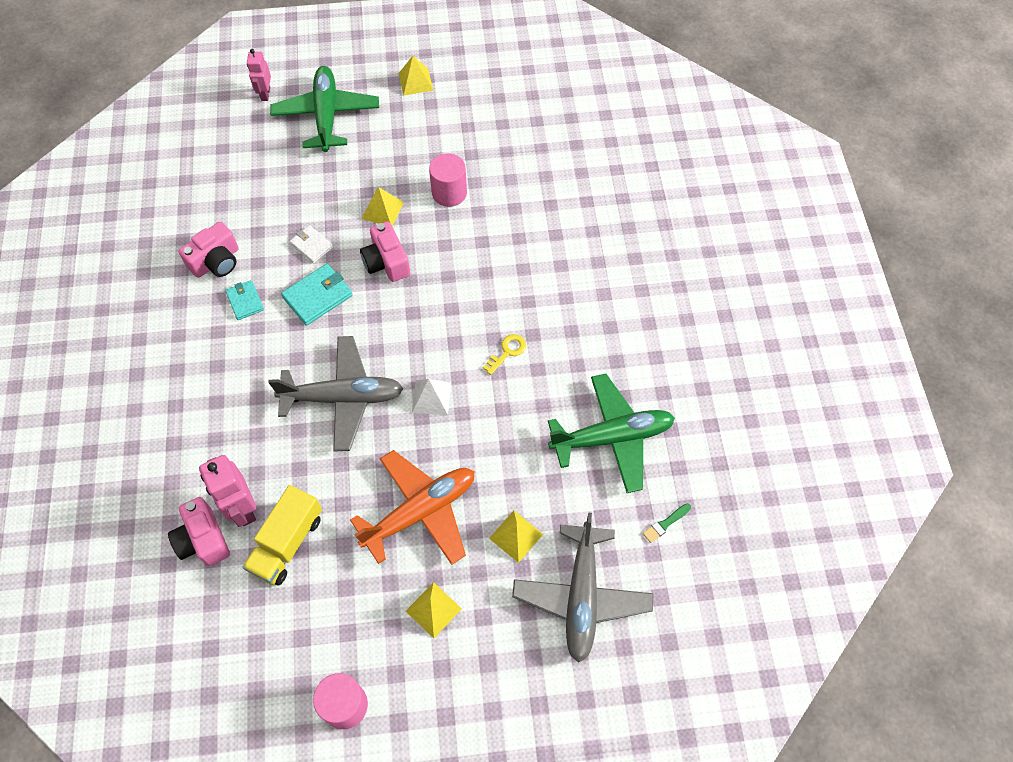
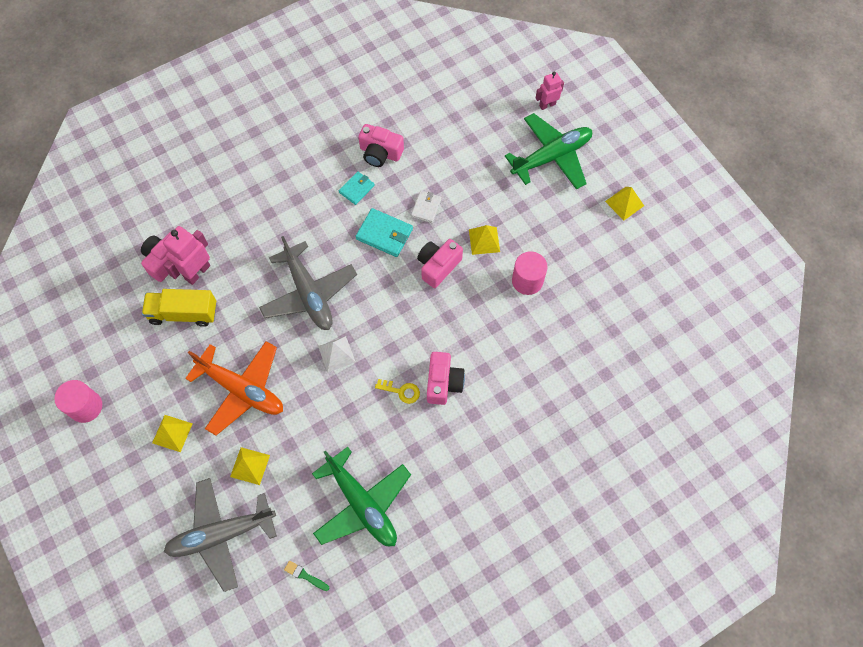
camera: 65 degrees right, 5 degrees up
none -> pink camera [427,352,465,405]

